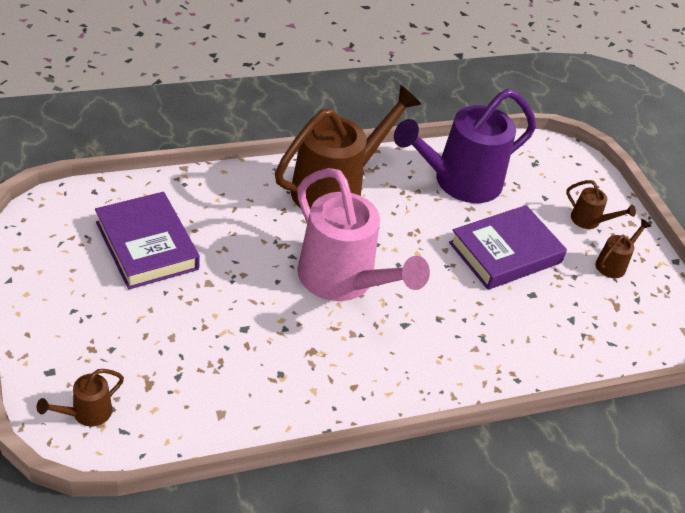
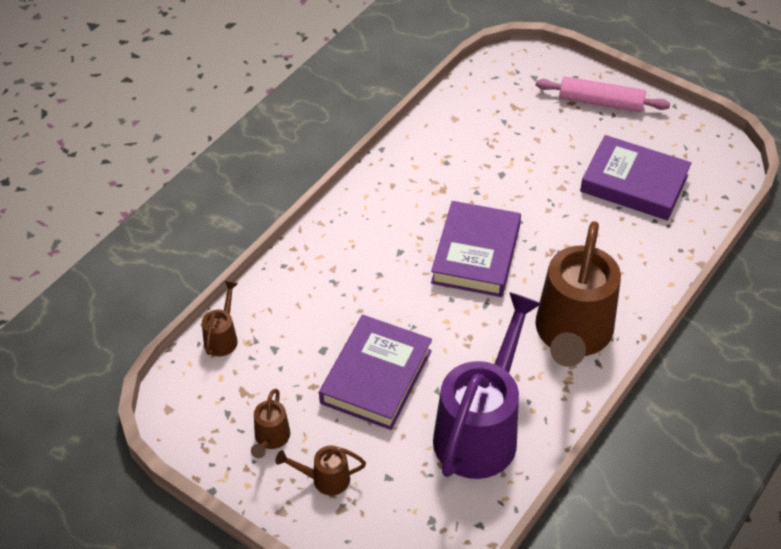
camera: 150 degrees right, 5 degrees up
brown watering can [36,369,124,426] -> brown watering can moved to [202,281,238,356]
pink watering can [297,168,430,301] -> purple book [431,201,521,297]
none -> pink rolling pin [536,76,670,112]

